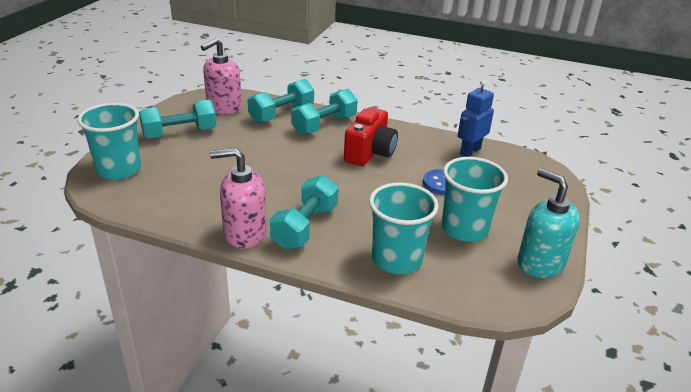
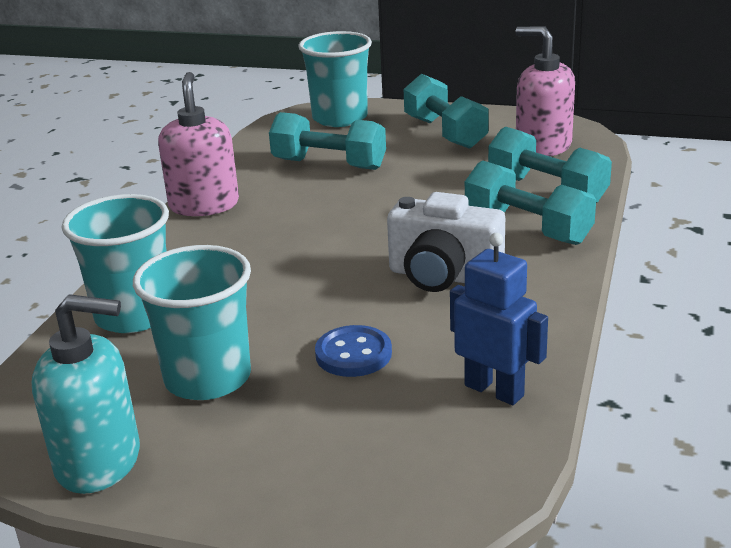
camera: 90 degrees right, 5 degrees down
turquoise dumbbell [270,175,338,249] -> turquoise dumbbell moved to [269,112,386,170]
red camera [344,107,398,166] -> white camera [387,192,505,292]
turquoise soap dispenser [518,169,580,278] -> turquoise soap dispenser turned 45 degrees clockwise [32,294,140,494]

